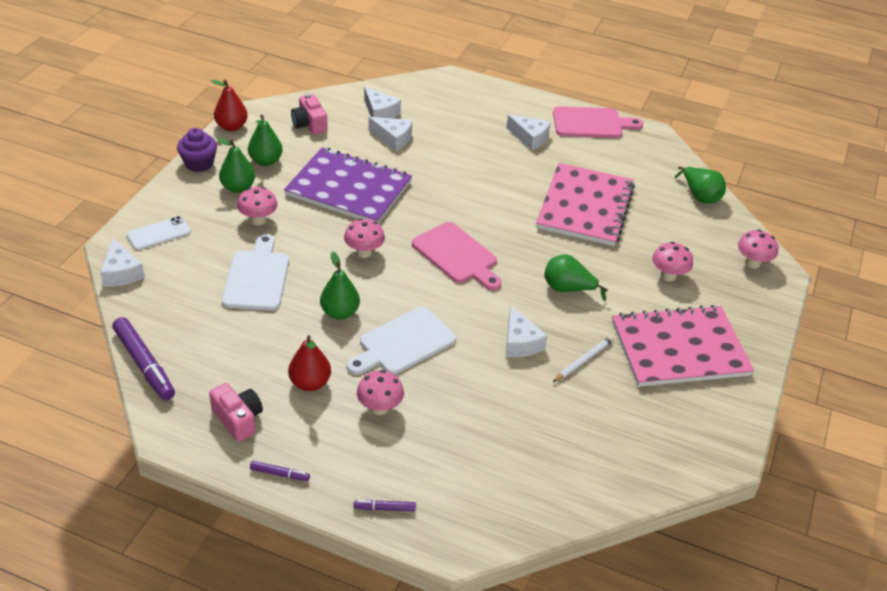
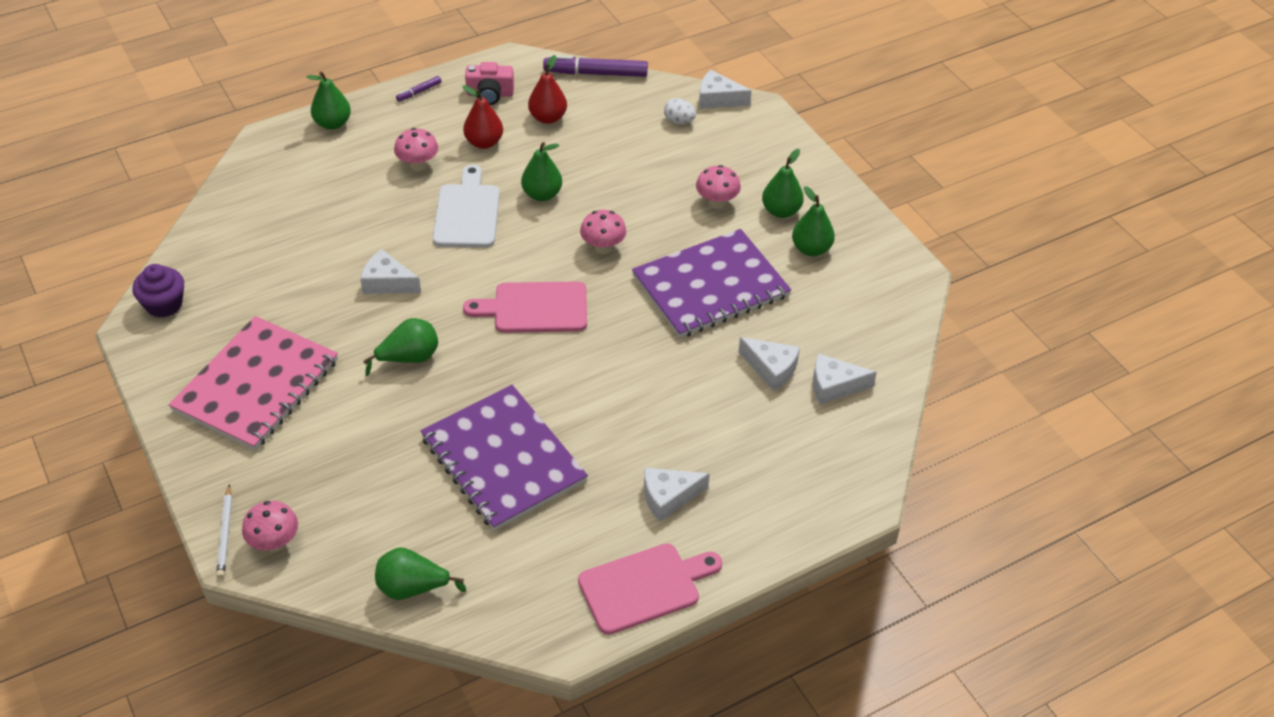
camera: 130 degrees right, 5 degrees up
white phone [127,216,191,250] -> none
purple cupcake [177,128,217,172] -> purple cupcake moved to [132,264,184,318]
red pear [211,80,248,131] -> red pear moved to [528,55,567,124]
white cutting board [222,234,289,311] -> none
pink camera [291,93,328,135] -> none
purple marker [354,500,416,512] -> green pear [306,71,351,130]
white cheese [369,117,412,151] -> white cheese turned 120 degrees counterclockwise [738,337,800,391]
pink notebook [536,163,635,246] -> purple notebook [421,385,588,531]
pink cutting board [553,106,643,138] -> pink cutting board turned 150 degrees counterclockwise [578,543,722,635]
white pencil [553,336,614,382] -> white pencil moved to [216,484,232,578]
pink mushroom [652,242,693,281] -> none
none -> white egg [664,98,696,124]

